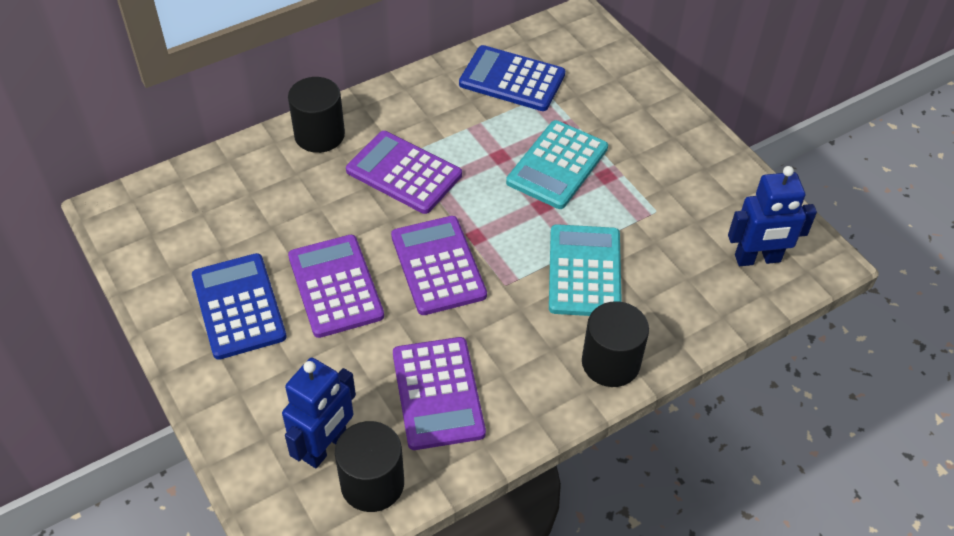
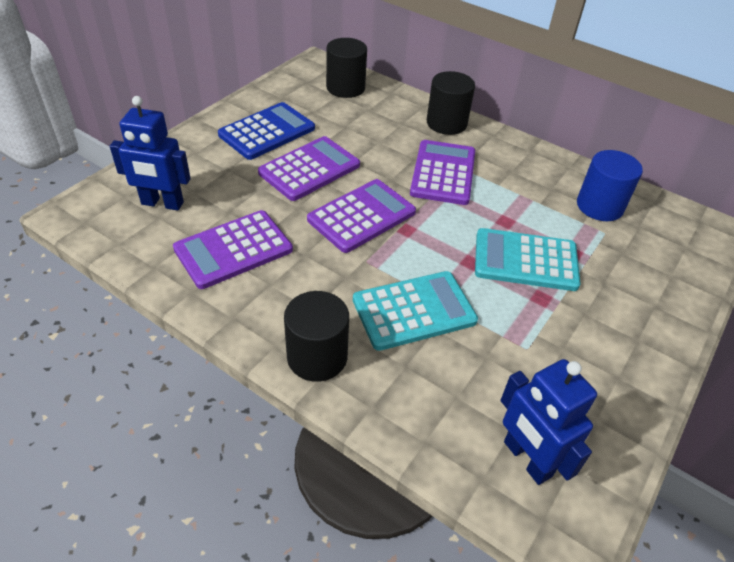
camera: 65 degrees right, 5 degrees down
black cylinder [335,421,404,512] -> black cylinder moved to [326,38,367,98]
blue calculator [459,45,565,111] -> blue cylinder [577,150,643,221]

